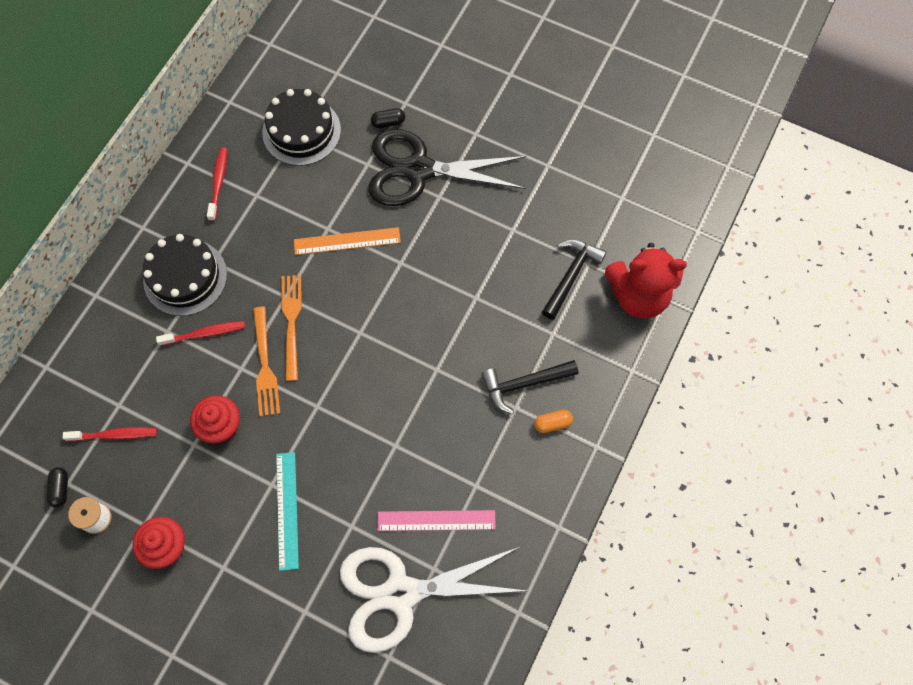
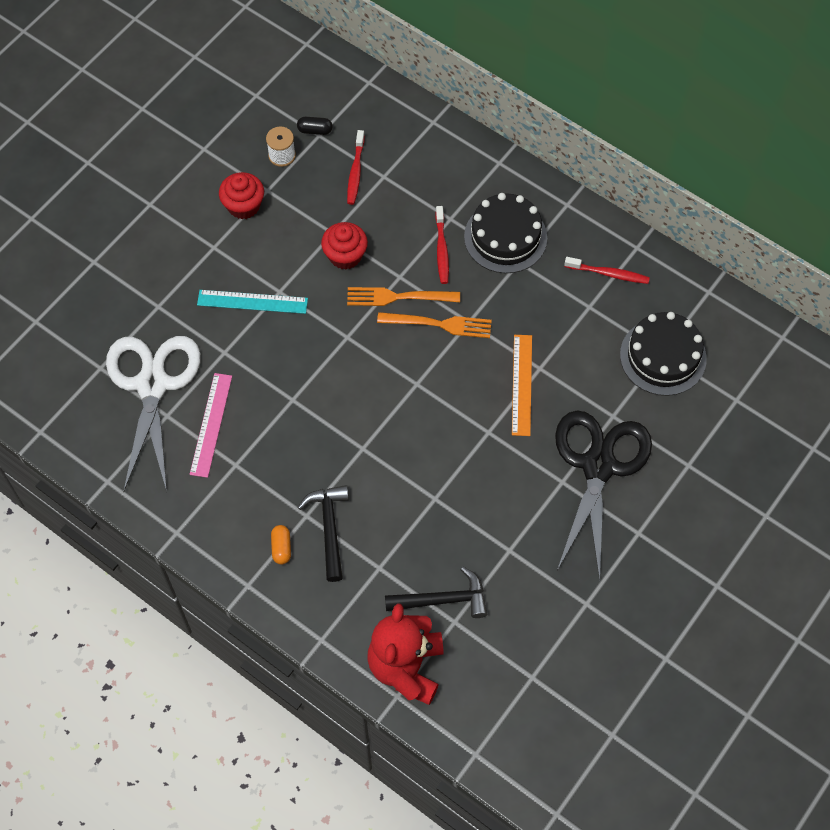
camera: 100 degrees right, 5 degrees down
black capsule [371,108,405,128] -> none
black hammer [542,239,607,320] -> black hammer turned 45 degrees counterclockwise [385,567,487,618]

